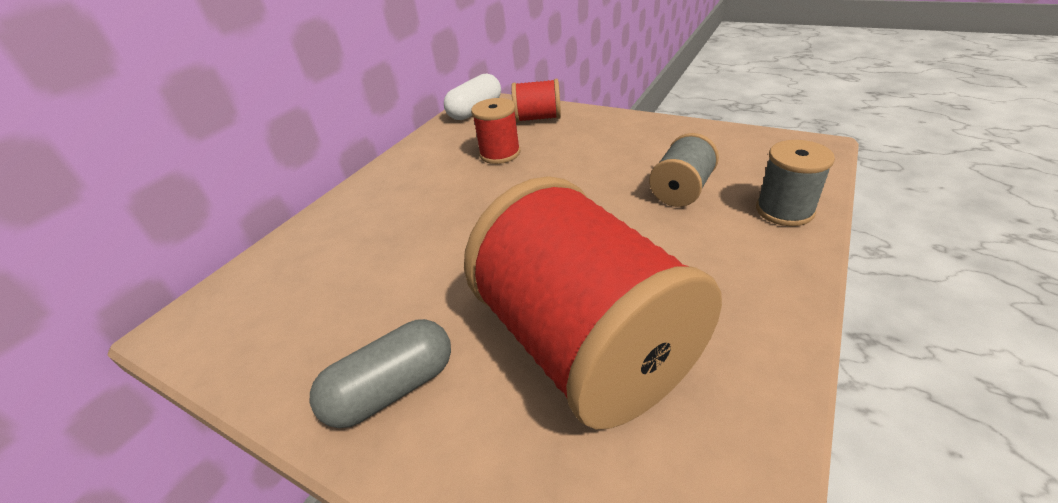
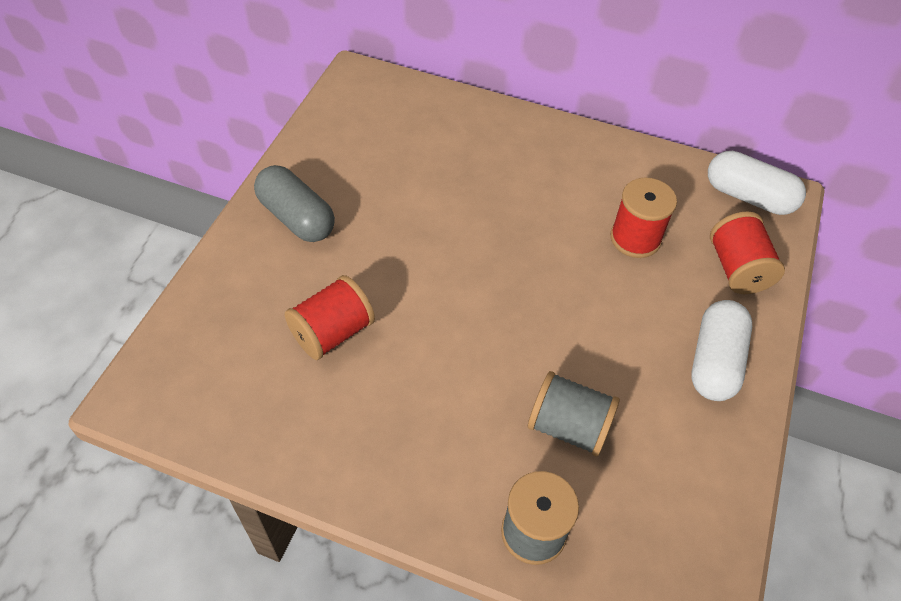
camera: 75 degrees right, 15 degrees up
red spool [464,176,722,429] -> red spool [285,275,375,360], size x0.45
none -> white capsule [691,300,752,401]

